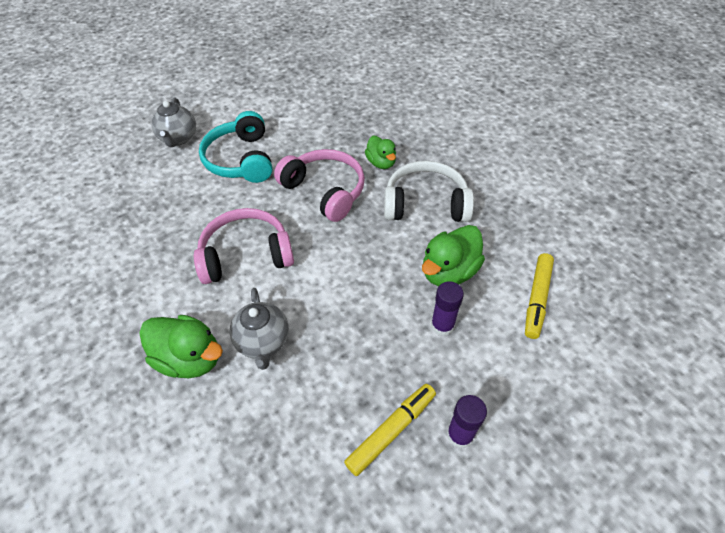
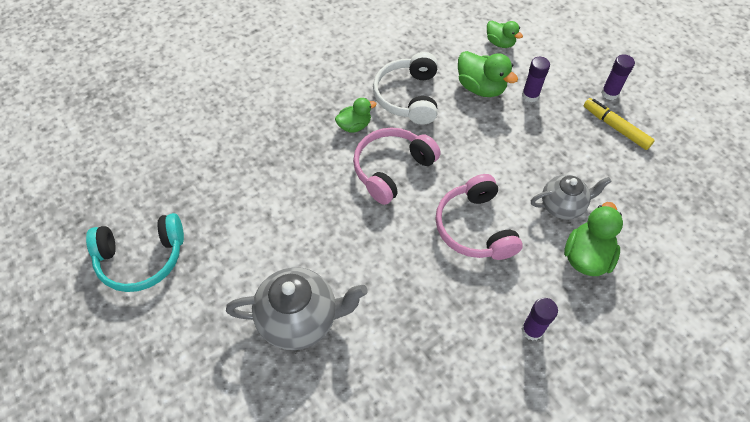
camera: 90 degrees left, 5 degrees up
grey teapot [152,98,196,147] -> grey teapot [226,267,368,350], size x1.56
turquoise headphones [199,111,273,183] -> turquoise headphones moved to [86,213,184,292]
yellow marker [525,253,554,339] -> green duck [487,21,523,48]
none -> purple glue stick [522,298,558,341]

